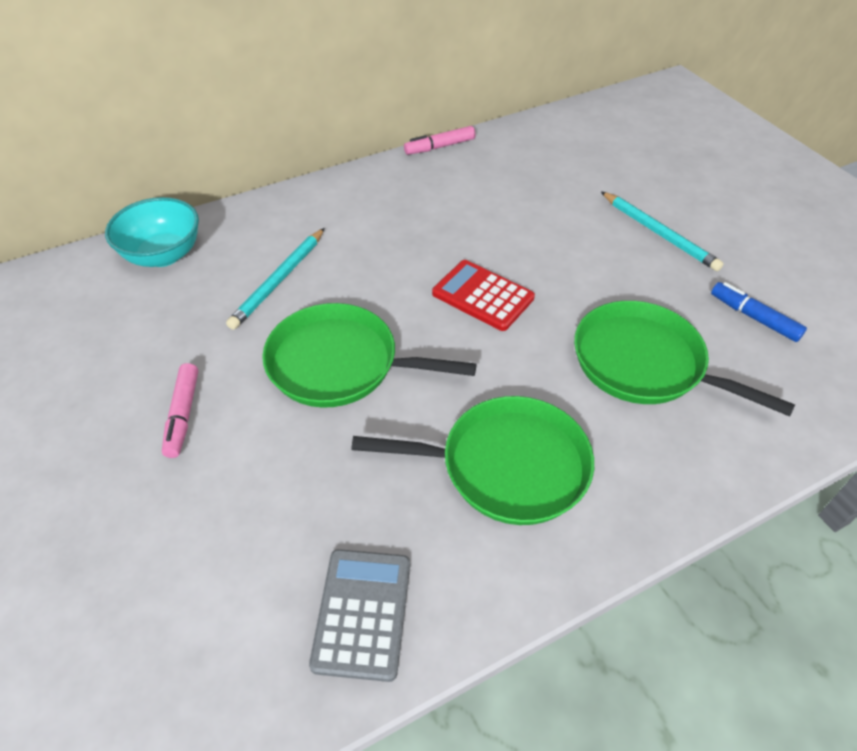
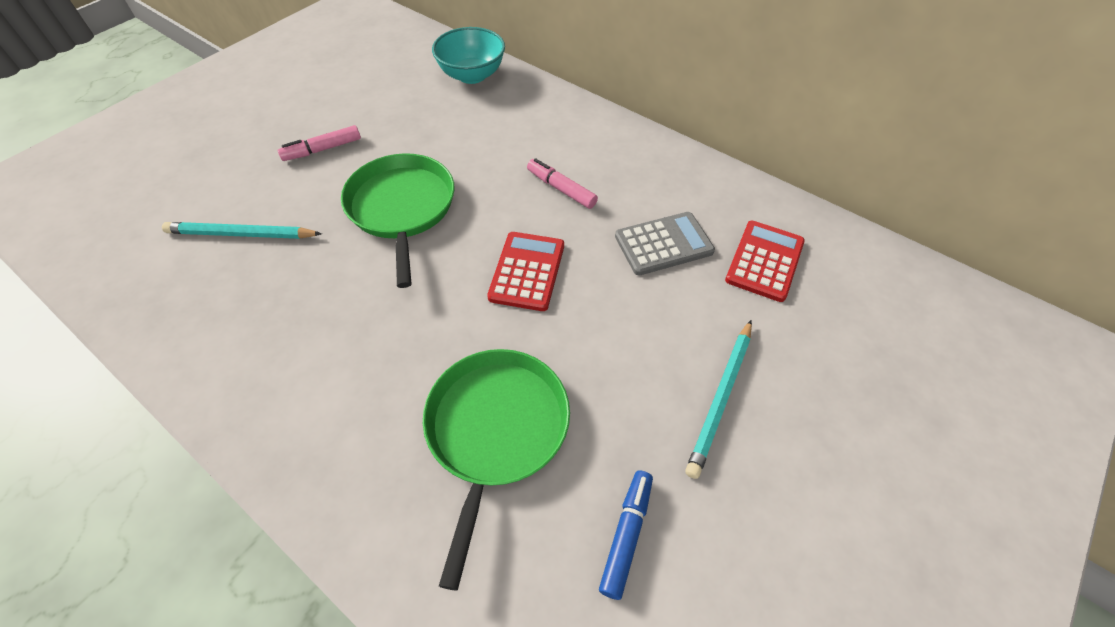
camera: 65 degrees right, 5 degrees up
turquoise pencil [226,228,325,330] -> turquoise pencil moved to [162,222,322,239]
grey calculator [309,549,410,682] -> grey calculator moved to [615,212,715,275]
green pan [351,396,594,525] -> none
pink marker [404,126,476,155] -> pink marker moved to [527,158,598,209]
none -> red calculator [725,221,805,302]

